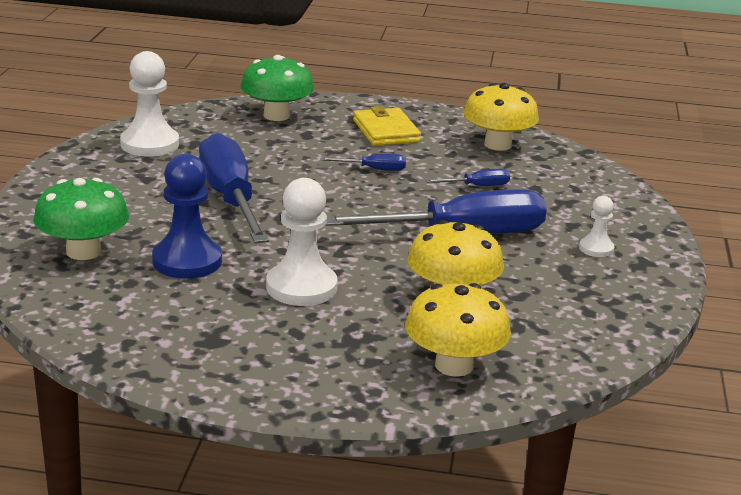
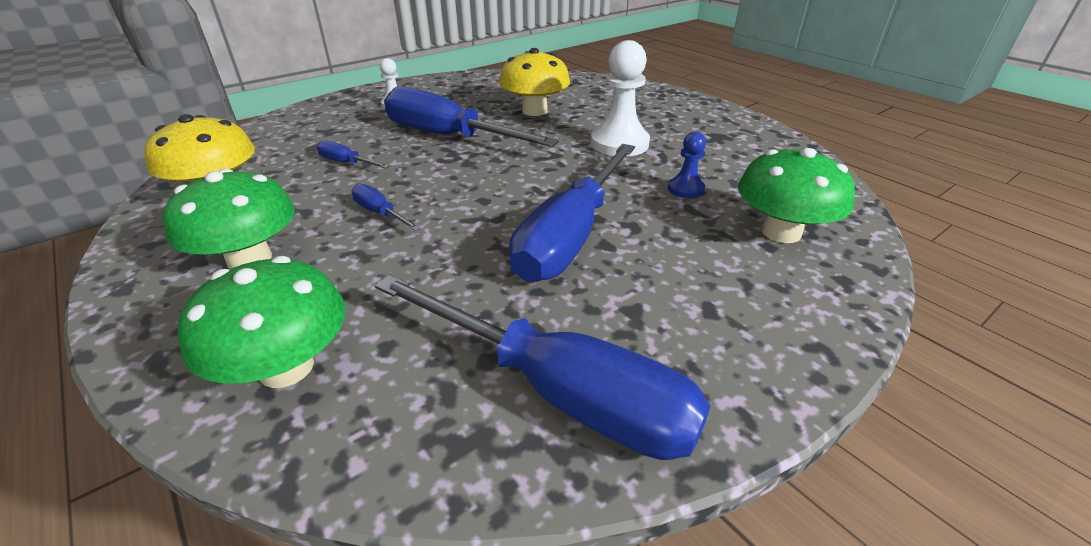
camera: 135 degrees left, 10 degrees up
white pawn [120,51,179,157] -> blue screwdriver [375,275,711,460]
blue pawn [152,153,222,279] -> blue pawn [668,132,706,198], size x0.53
yellow wallet [353,106,421,146] -> green mushroom [163,169,295,269]
yellow mushroom [405,283,511,377] -> none

